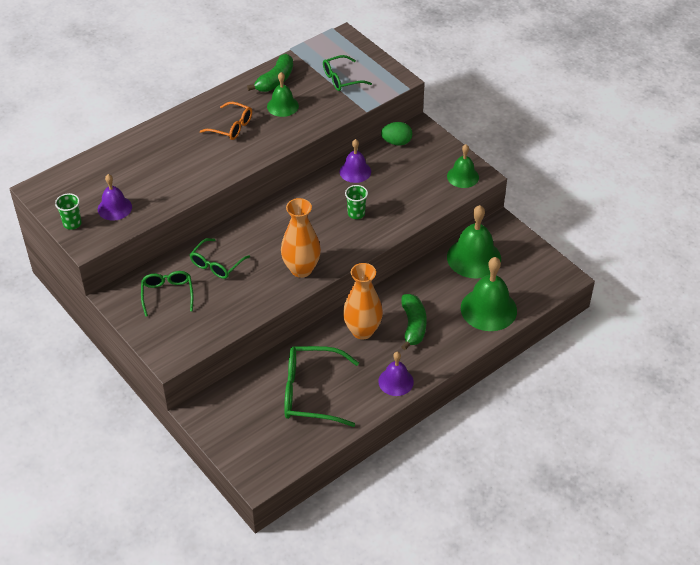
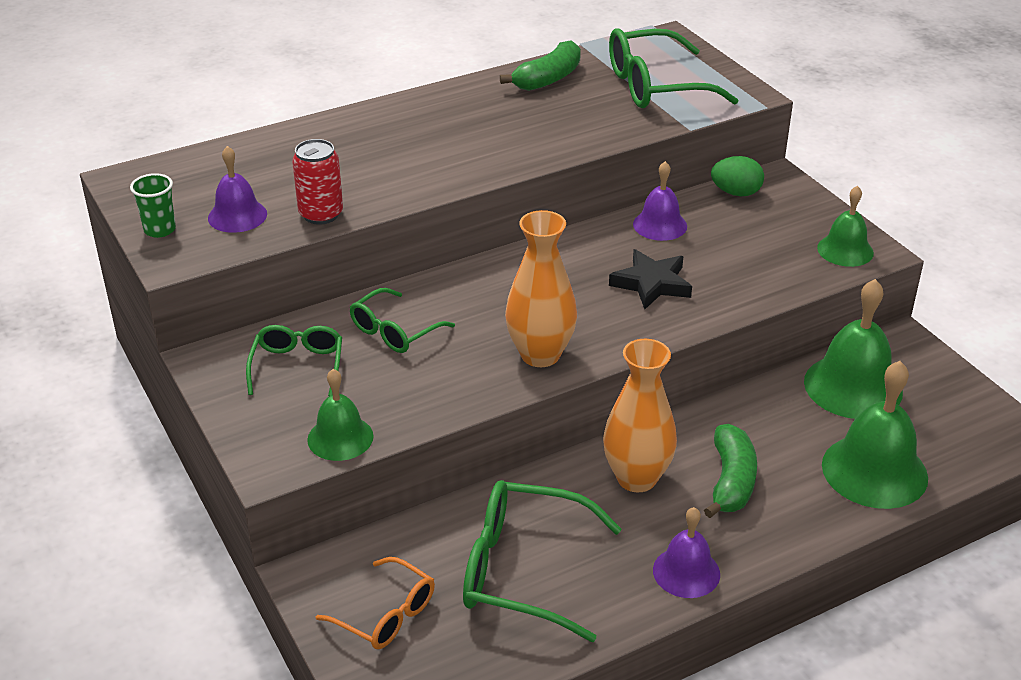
camera: 10 degrees right, 10 degrees down
orange glasses [200,102,252,140] -> orange glasses moved to [316,557,435,649]
green bell [267,72,299,117] -> green bell moved to [307,369,373,461]
green glasses [323,55,372,91] -> green glasses [609,28,739,108], size x1.67
green cup [345,185,368,219] -> black star [609,249,692,309]
none -> red can [292,139,343,225]

